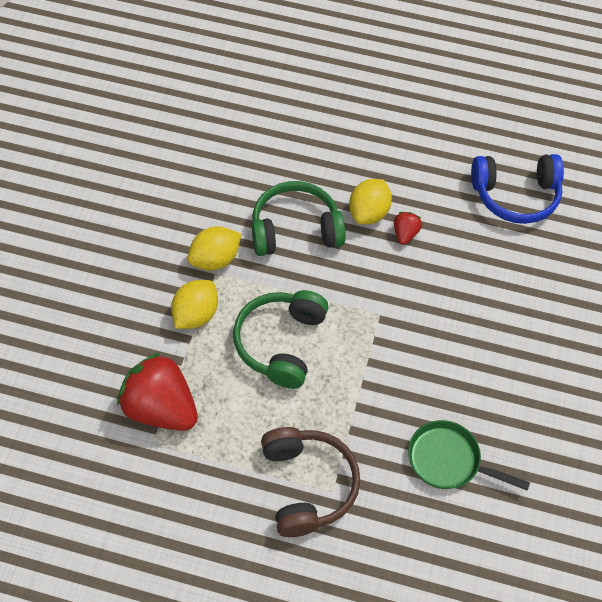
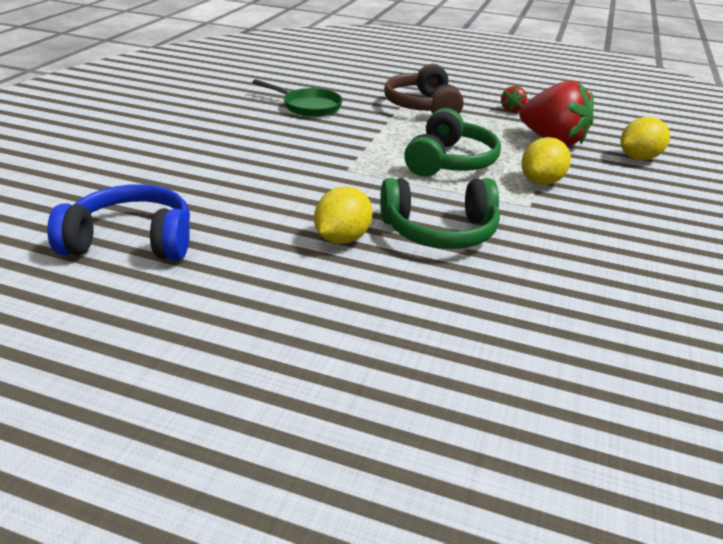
camera: 175 degrees left, 25 degrees down
yellow lemon [188,226,241,270] -> yellow lemon moved to [620,117,670,160]
red strawberry [394,212,422,245] -> red strawberry moved to [501,86,527,112]

